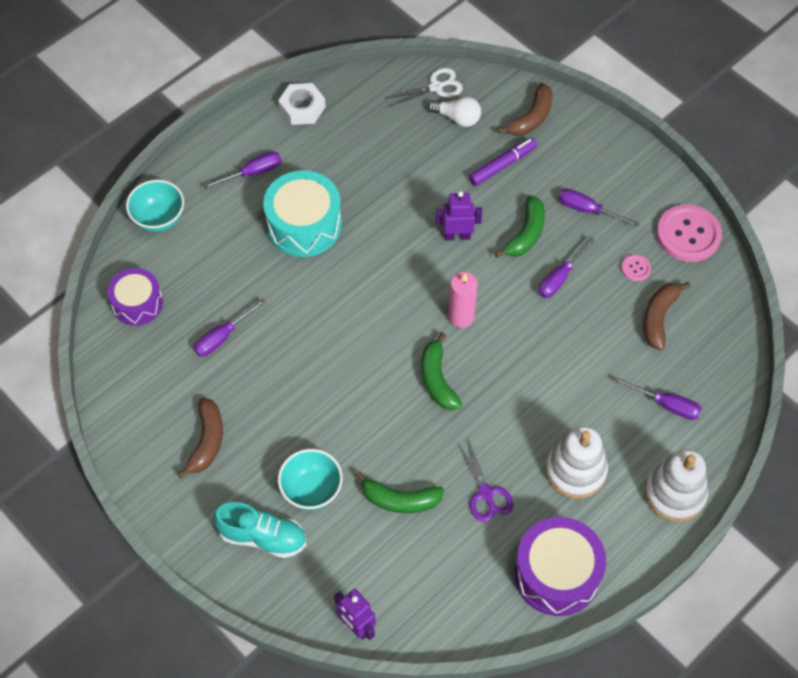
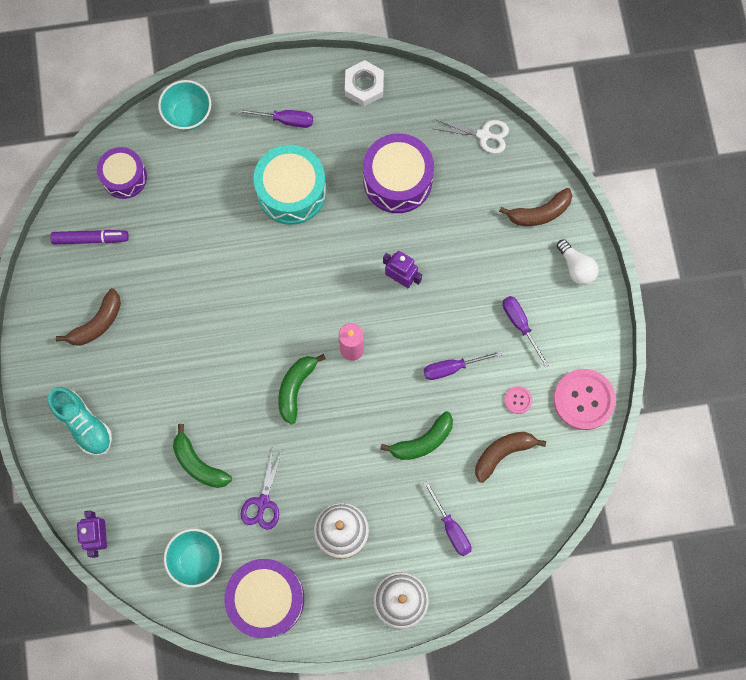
camera: 35 degrees right, 15 degrees up
purple screwdriver [194,298,266,356] -> none
turquoise bowl [278,449,343,510] -> turquoise bowl moved to [164,529,222,588]
white light bulb [428,97,481,127] -> white light bulb moved to [557,239,599,285]
purple marker [469,138,537,186] -> purple marker moved to [51,230,129,244]
green banana [495,195,545,257] -> green banana moved to [380,411,453,460]
none -> purple drum [363,133,434,213]

